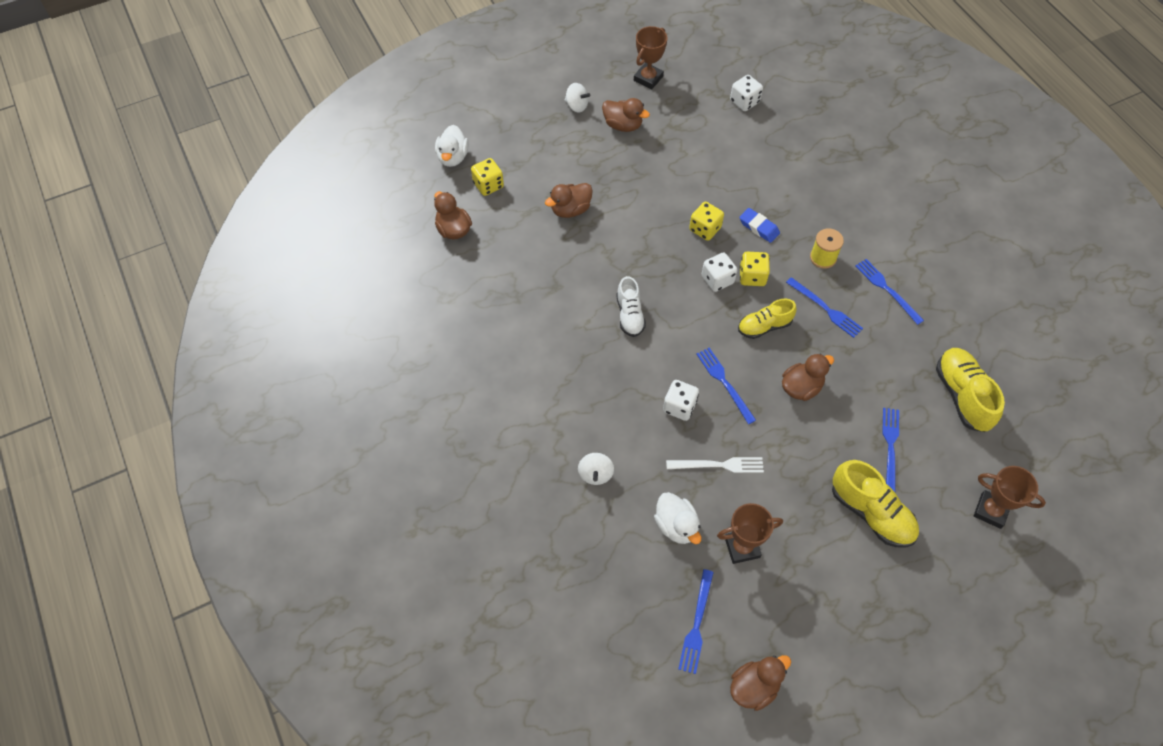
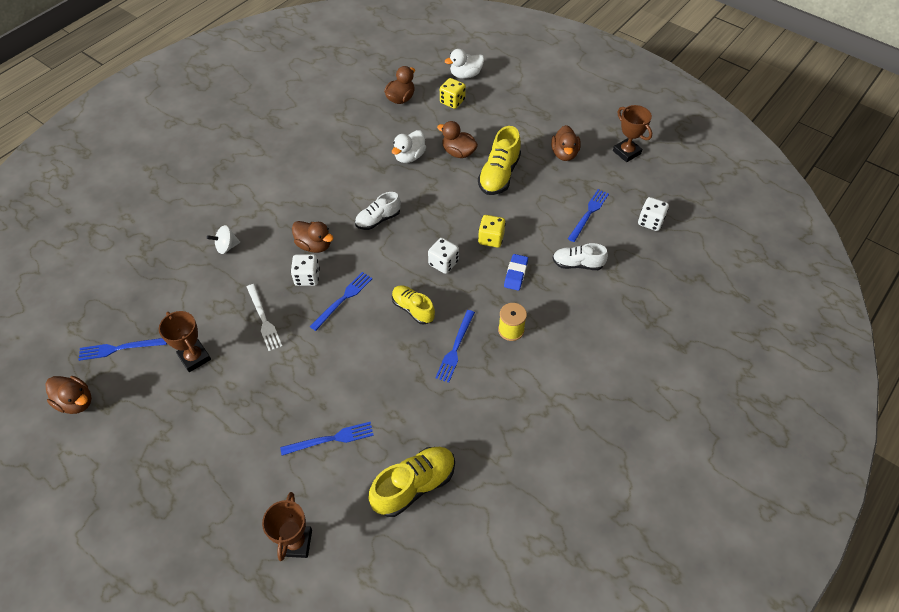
camera: 65 degrees right, 5 degrees down
white spinning top [565,83,591,112] -> none
brown trophy [634,26,667,89] -> brown trophy turned 45 degrees clockwise [613,105,652,162]
white duck [654,492,701,544] -> white duck moved to [392,130,426,163]
yellow dice [740,252,770,286] -> none
brown duck [782,353,834,401] -> brown duck moved to [292,221,334,253]
yellow shoe [832,460,919,548] -> yellow shoe moved to [478,126,521,195]
blue fork [855,259,924,325] -> blue fork moved to [568,189,609,242]
none -> white shoe [553,243,608,270]

